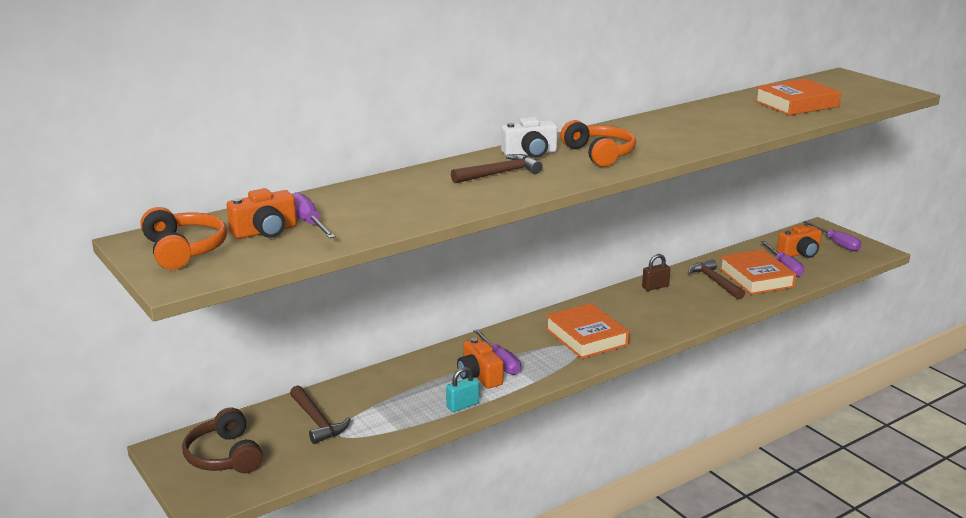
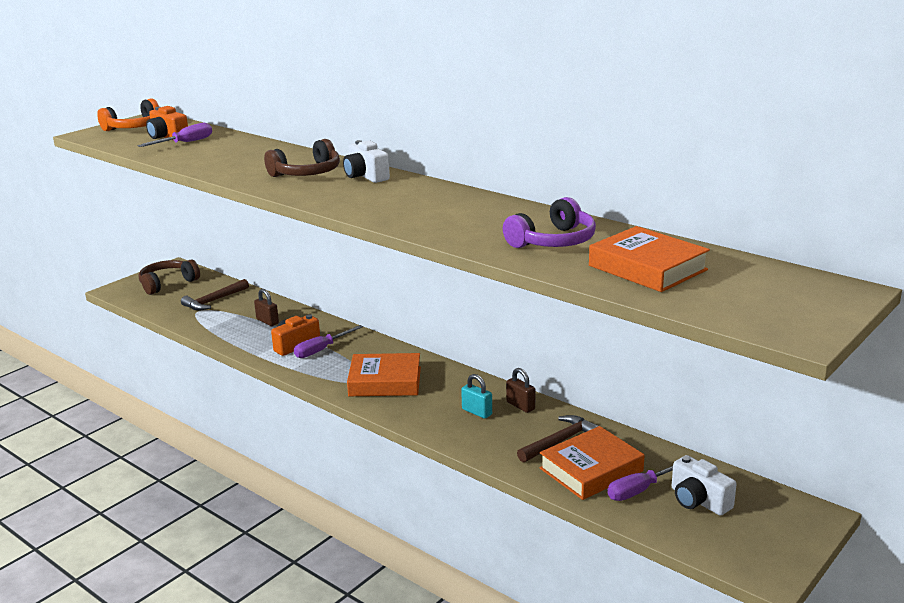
camera: 75 degrees right, 0 degrees up
turquoise padlock [446,367,479,412] -> turquoise padlock moved to [461,374,492,419]
brown hammer [451,154,543,183] -> brown headphones [264,139,340,177]
orange book [545,303,629,359] -> orange book turned 45 degrees clockwise [347,353,421,396]
orange headphones [560,120,636,167] -> none
orange camera [777,225,822,258] -> white camera [672,455,737,516]
purple screwdriver [803,221,862,251] -> none
none -> brown padlock [254,289,279,326]
none -> purple headphones [503,197,596,248]

